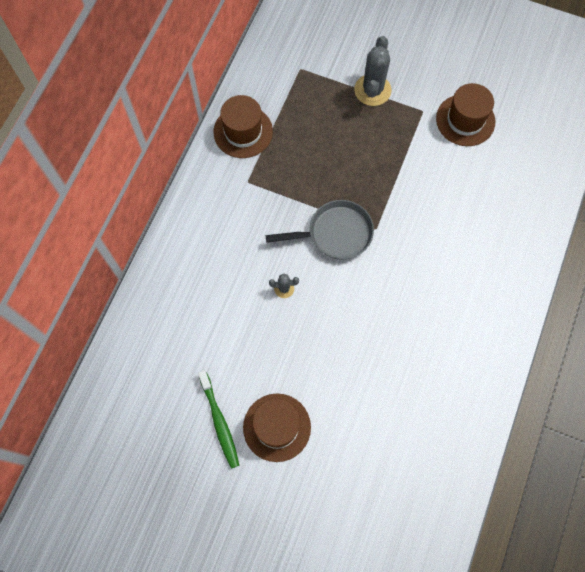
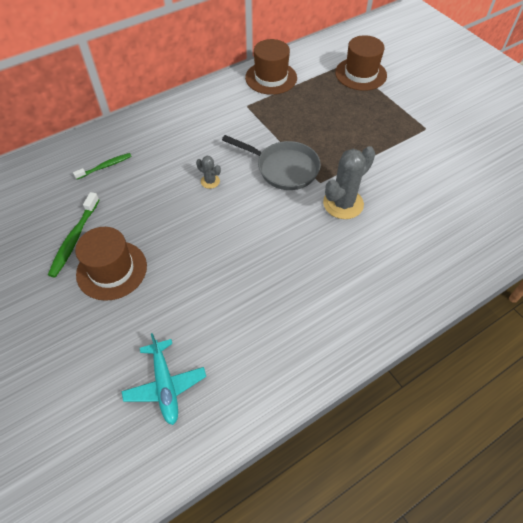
camera: 35 degrees right, 15 degrees down
grey cactus [354,36,391,106] -> grey cactus moved to [323,146,375,219]
brown hat [436,83,495,146] -> brown hat moved to [335,35,387,91]
none -> green toothbrush [73,153,132,179]
none -> turquoise plane [121,333,206,425]

